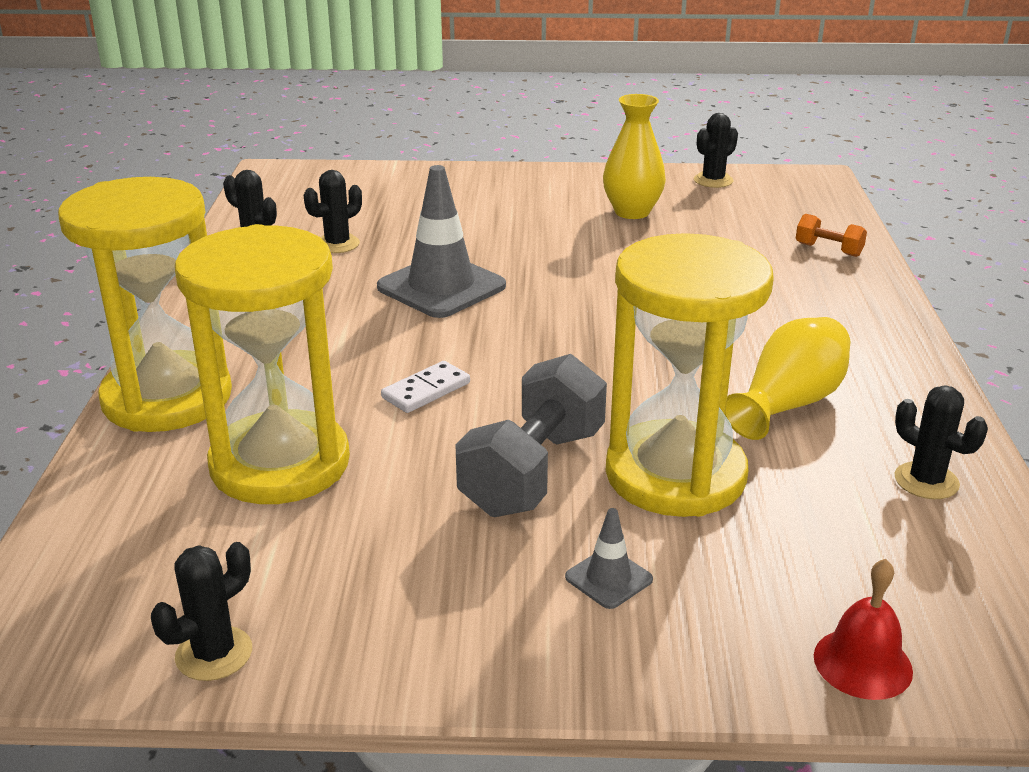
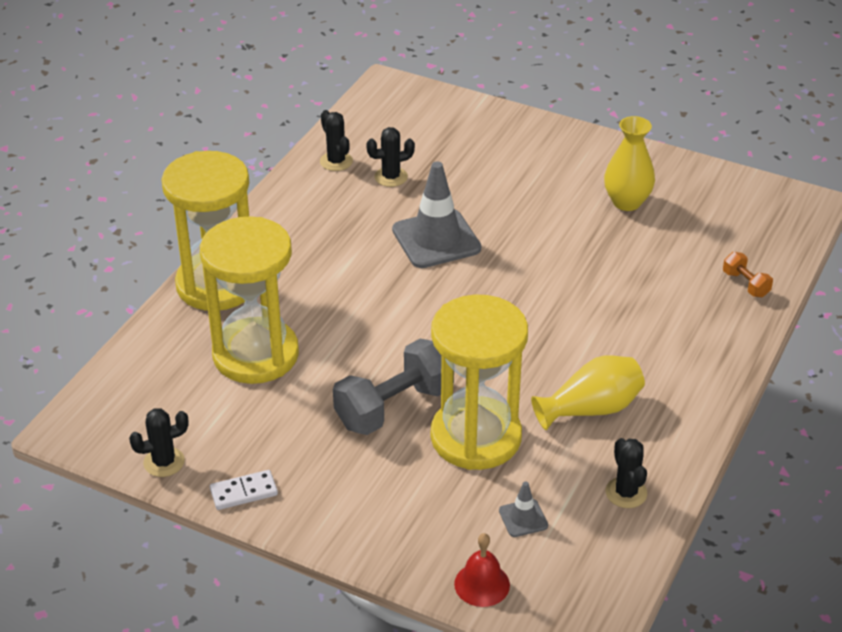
camera: 25 degrees right, 10 degrees up
white domino [381,361,470,413] -> white domino moved to [210,470,278,510]
grey traffic cone [565,508,653,609] -> grey traffic cone moved to [499,481,548,537]
black cactus [694,113,738,188] -> none

